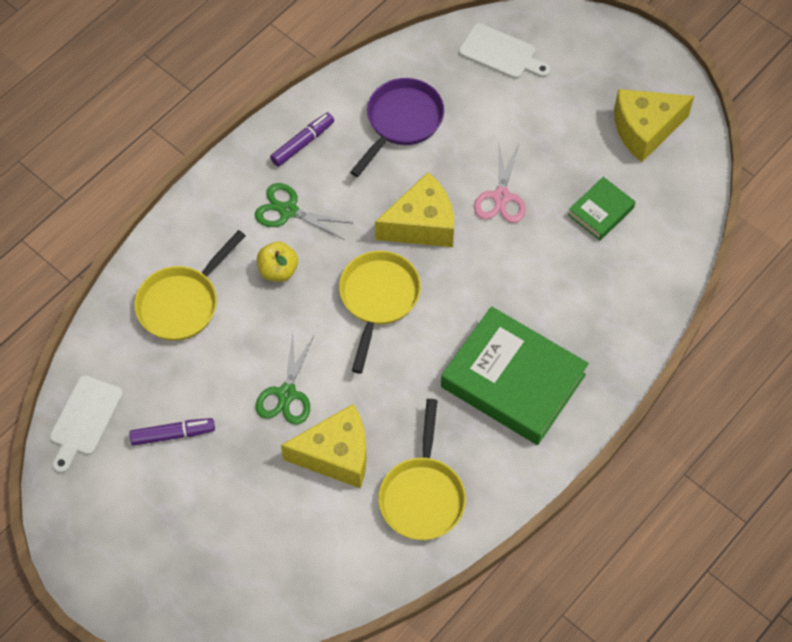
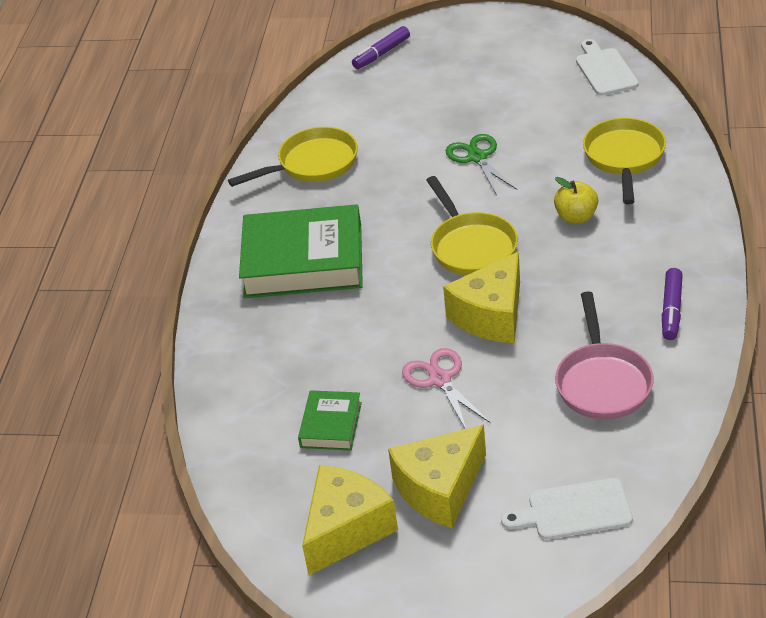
camera: 150 degrees right, 20 degrees down
purple marker [129,418,215,446] -> purple marker moved to [352,26,410,69]
green scissors [255,183,352,240] -> none
yellow cheese [281,404,367,489] -> yellow cheese moved to [388,424,486,528]
purple pan [350,78,444,177] -> pink pan [555,291,654,420]
yellow pan [378,399,466,540] -> yellow pan turned 90 degrees clockwise [228,127,358,187]

